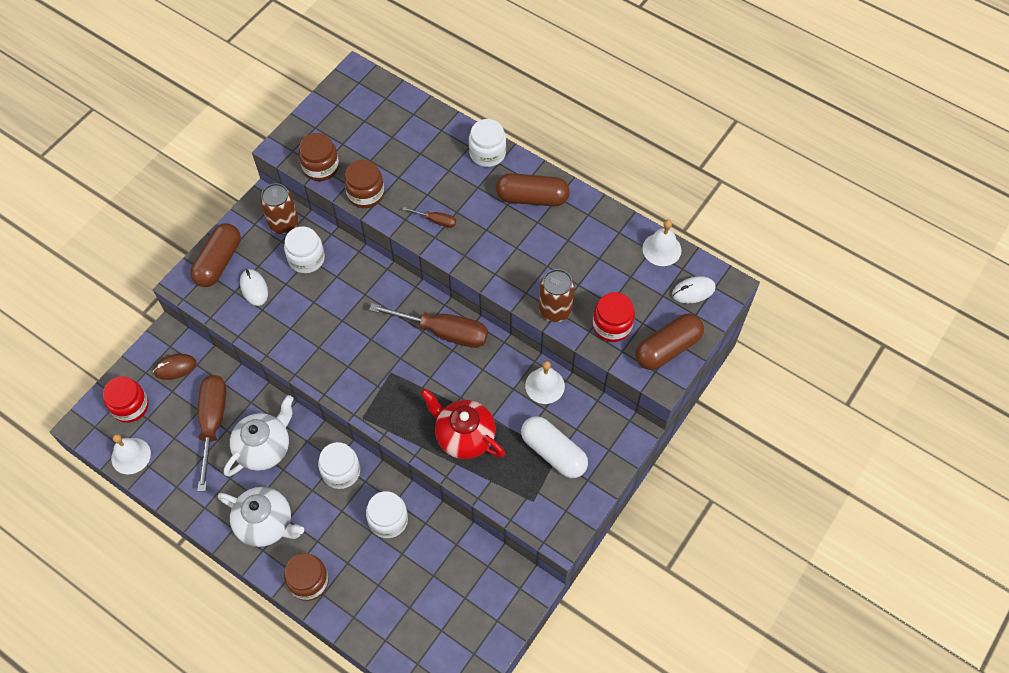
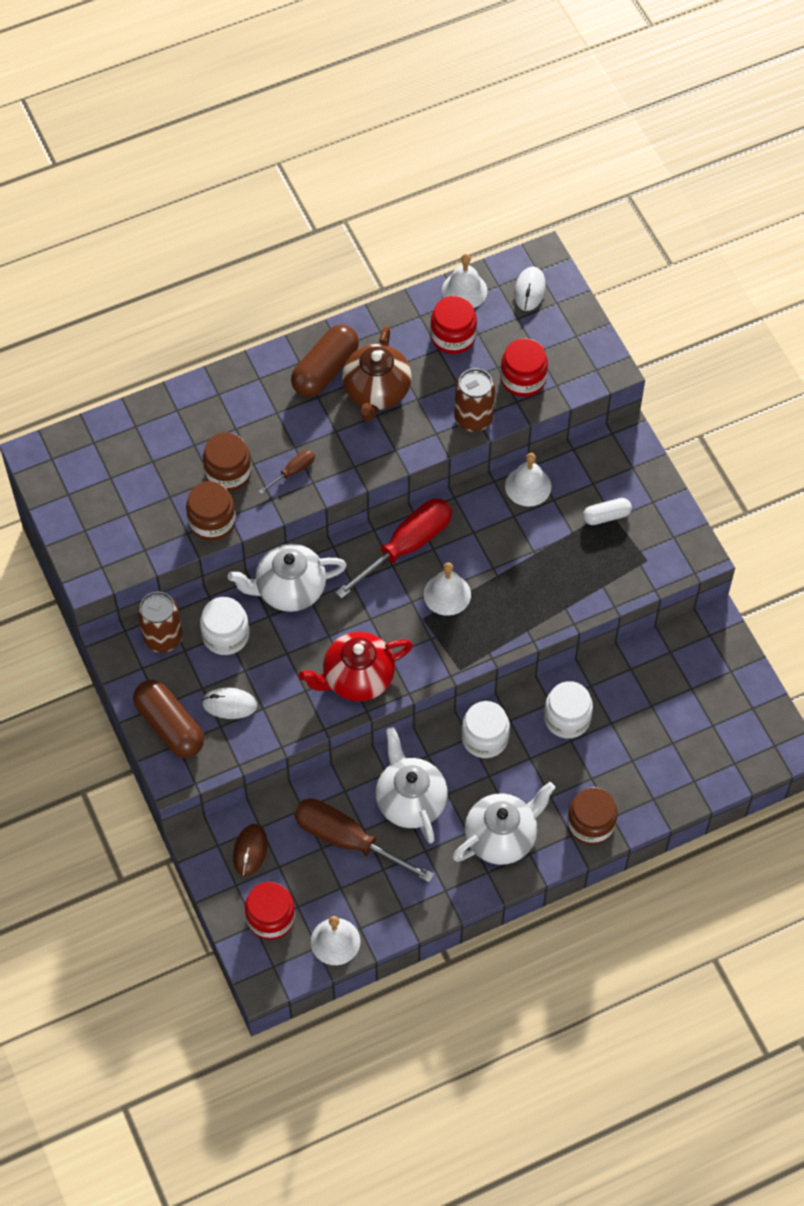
camera: 60 degrees left, 0 degrees up
brown jar [299,133,339,181] -> brown jar moved to [203,432,252,491]
brown screwdriver [369,303,488,348] -> red screwdriver [335,499,452,599]
red teapot [421,389,505,459] -> red teapot moved to [299,632,413,702]
white jar [469,119,506,167] -> none
white capsule [521,416,588,478] -> white capsule [583,498,632,525], size x0.56
brown capsule [635,313,704,370] -> none
none -> white teapot [228,544,347,612]
none -> brown teapot [342,326,412,421]
none -> white bell [424,563,471,616]
none -> red jar [430,296,477,354]

